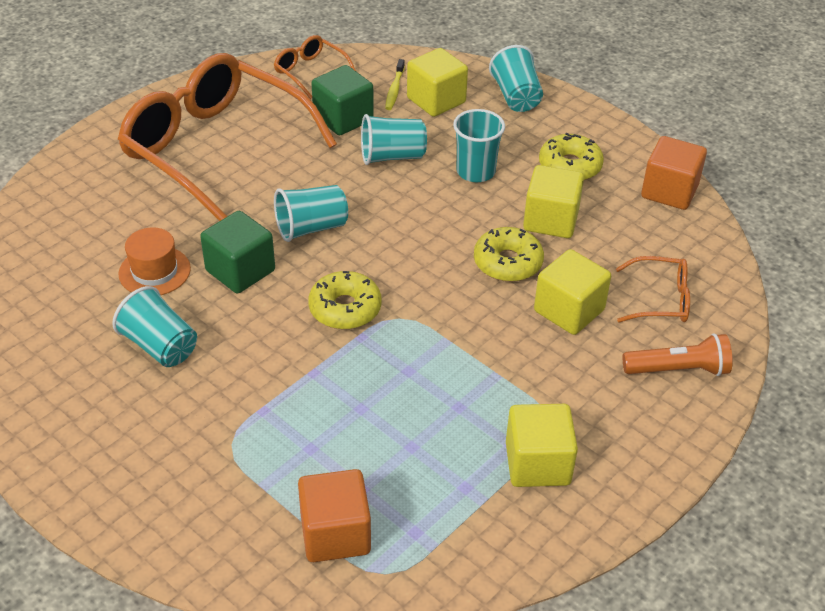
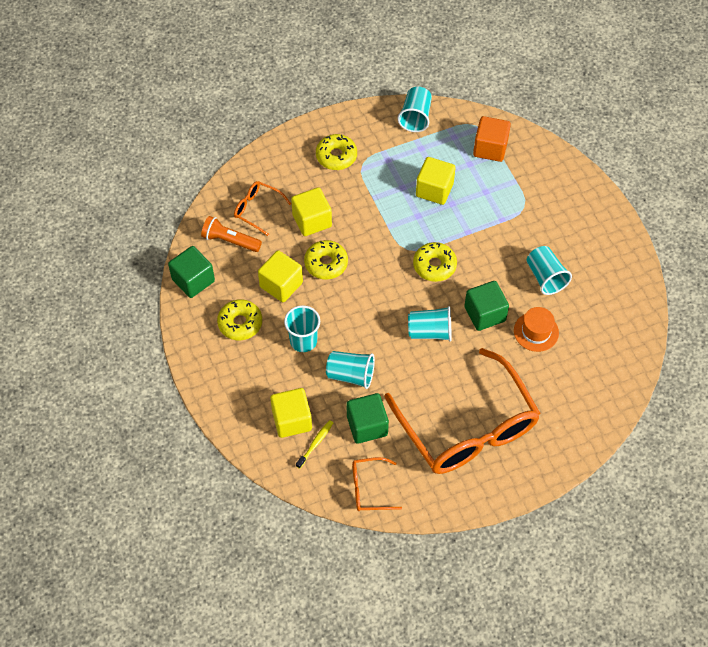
camera: 155 degrees left, 15 degrees up
orange glasses [274,35,356,99] -> orange glasses turned 105 degrees clockwise [352,457,402,511]
turquoise cup [489,45,543,112] -> turquoise cup moved to [398,87,432,132]
yellow cube [506,404,578,487] -> yellow cube moved to [416,157,456,205]
orange flashlight [623,333,733,376] -> orange flashlight moved to [201,216,262,252]
orange cube [641,136,707,210] -> green cube [168,246,215,298]
none -> yellow donut [316,134,357,170]

